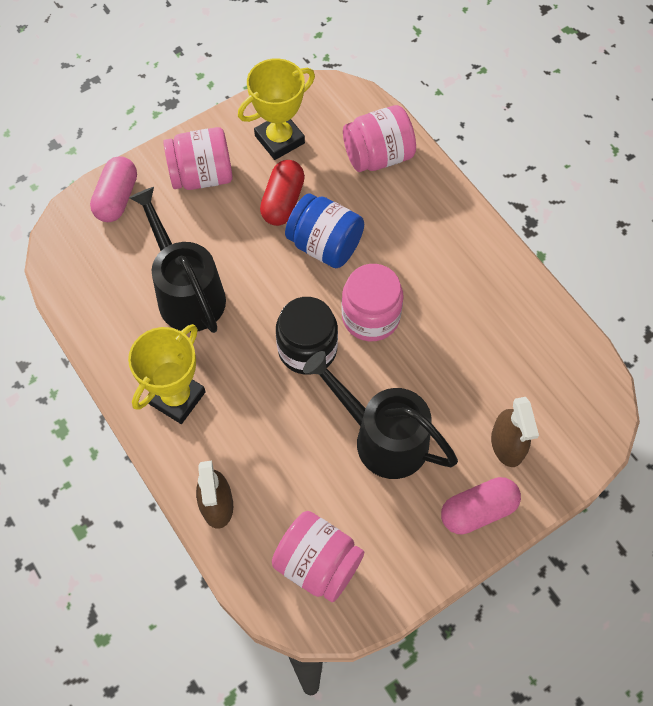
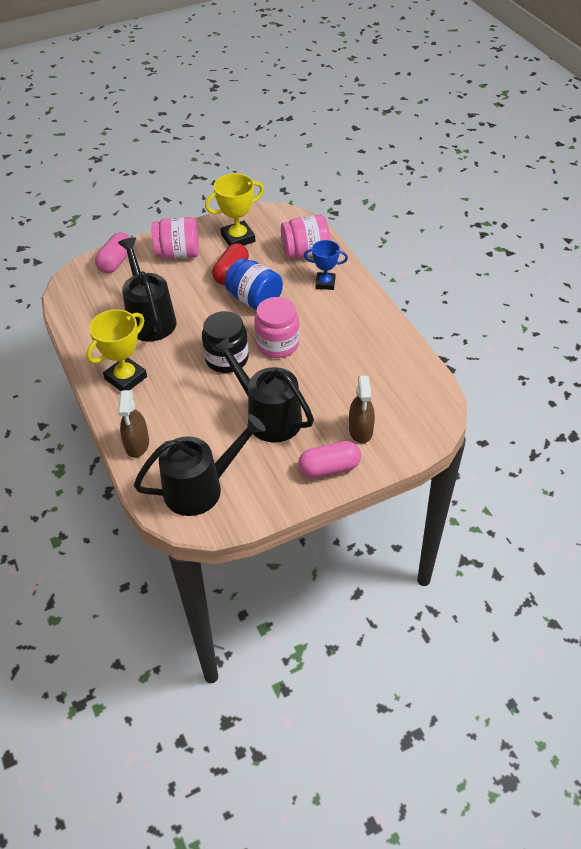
camera: 10 degrees right, 15 degrees down
pink jar [272,511,364,602] -> black watering can [134,414,266,516]
none -> blue trophy [304,240,348,290]

